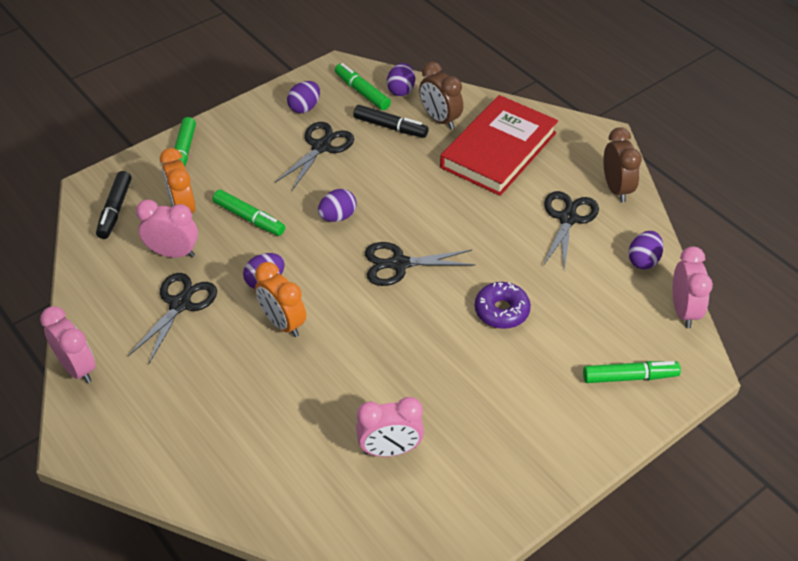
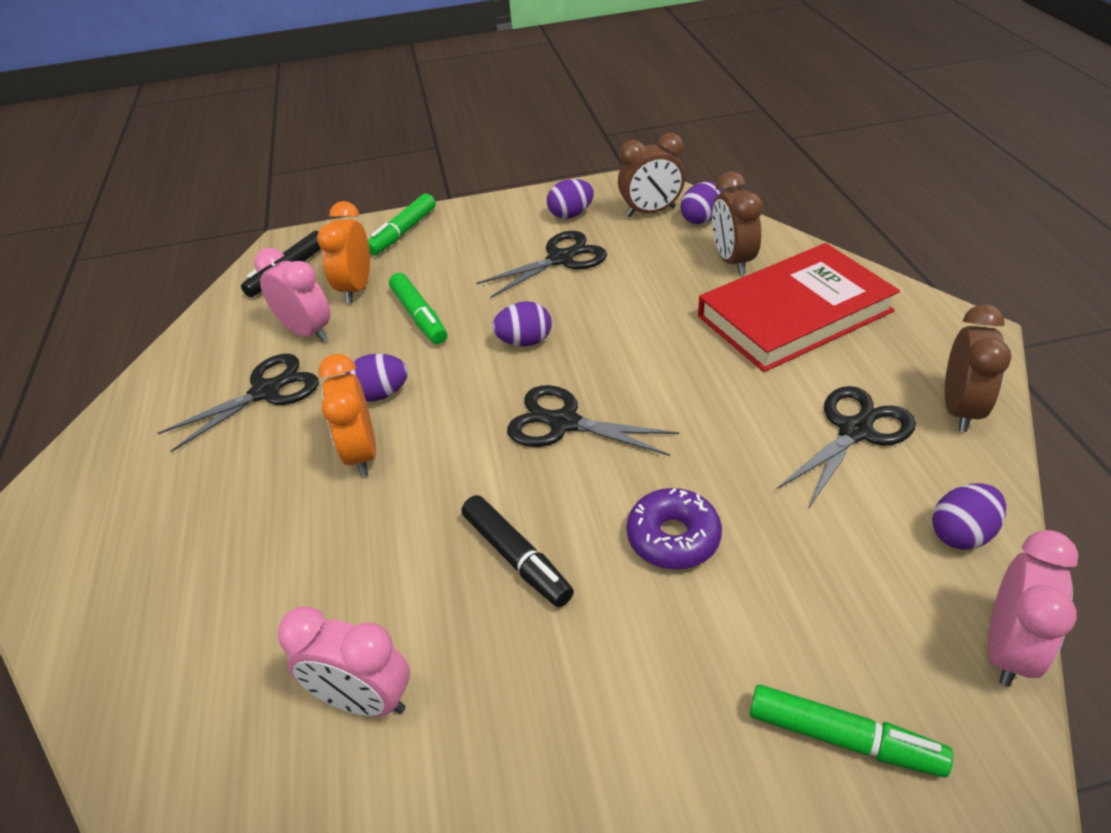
camera: 30 degrees right, 5 degrees down
pink clock [40,306,96,383] -> none
green marker [335,63,391,110] -> brown clock [618,133,685,217]
black marker [353,105,429,138] -> black marker moved to [462,495,574,607]

